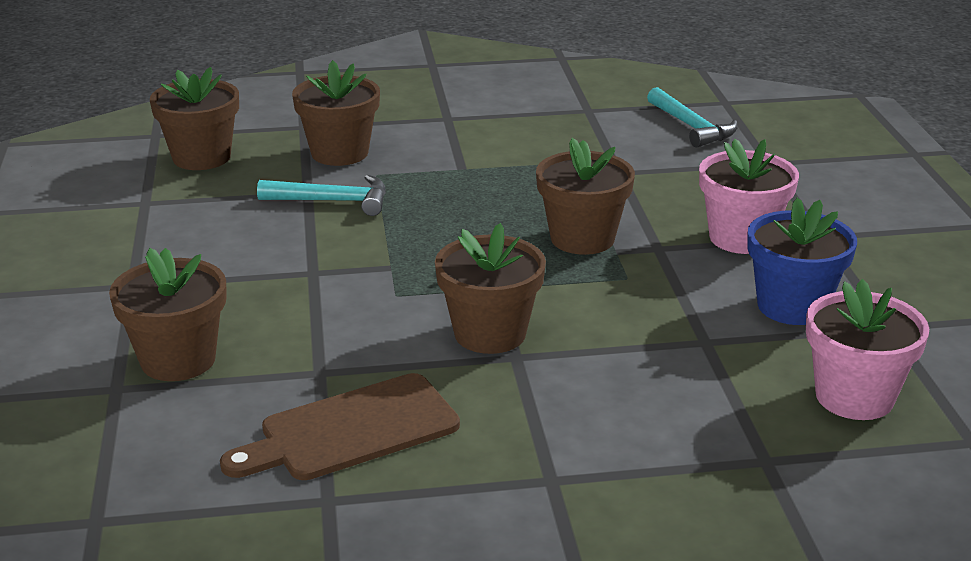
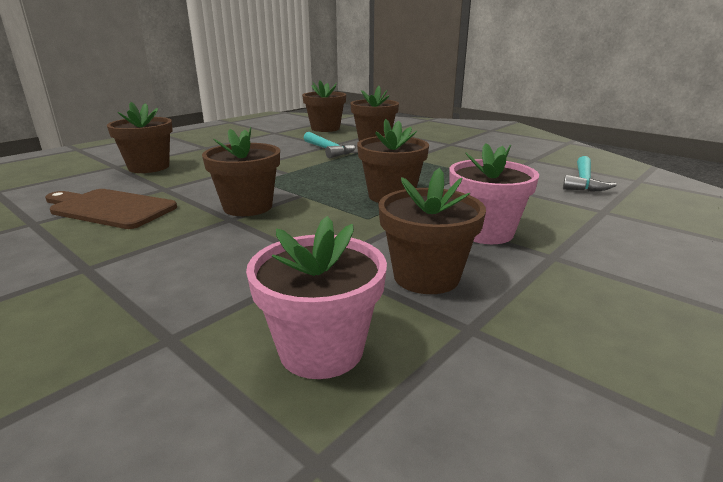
camera: 50 degrees right, 5 degrees down
blue flower pot [747,197,857,325] -> brown flower pot [378,168,486,294]

